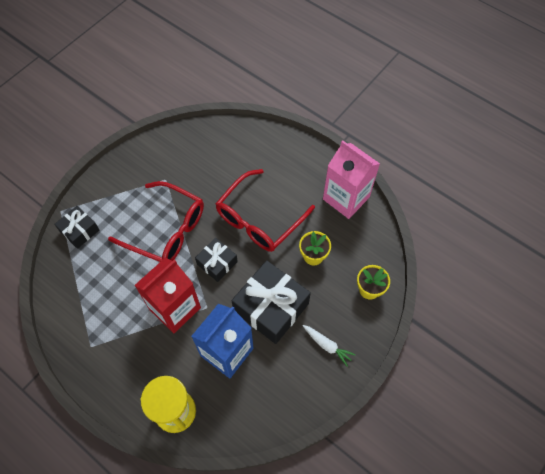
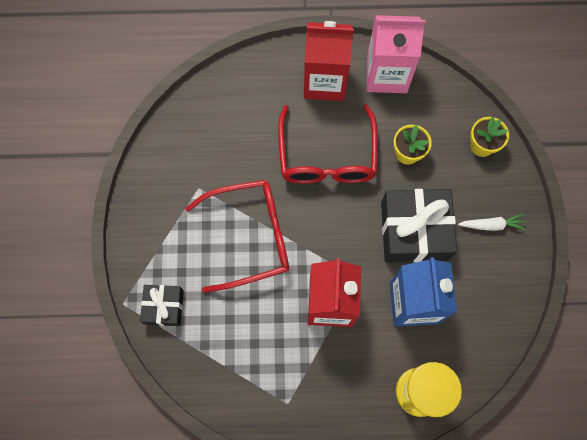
camera: 40 degrees left, 10 degrees up
black gift [195,238,238,282] -> none
none -> red carton [304,21,354,101]

